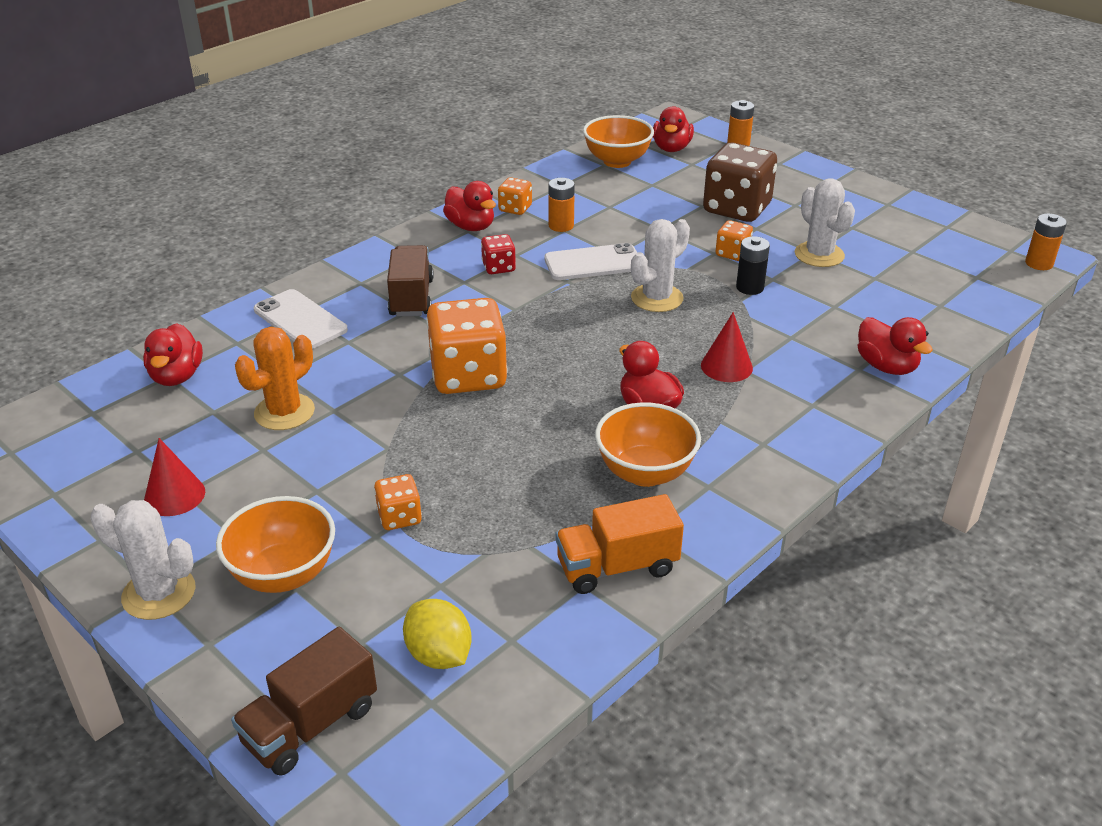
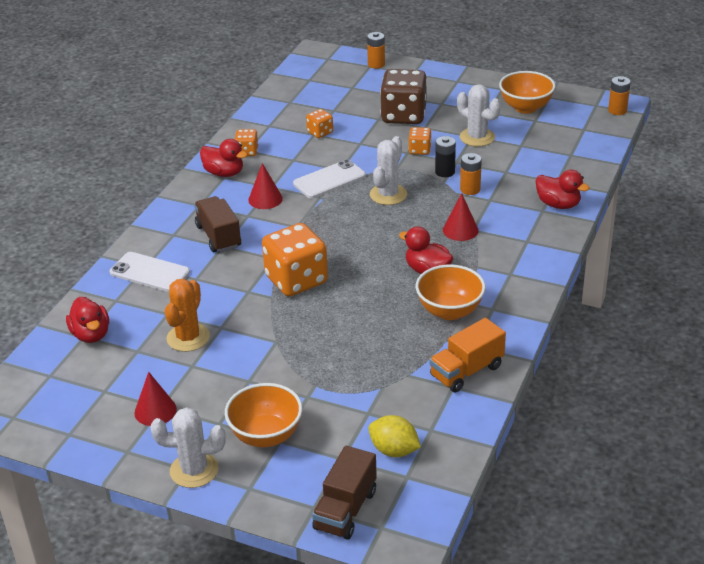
camera: 20 degrees left, 0 degrees up
orange dice [374,474,422,530] -> orange dice moved to [306,109,333,138]
red dice [481,234,516,274] -> red cone [248,163,283,209]
orange battery [548,178,575,232] -> orange battery moved to [460,153,482,195]
orange bowl [583,115,654,168] -> orange bowl moved to [499,71,556,114]
red duck [653,106,694,152] -> none

